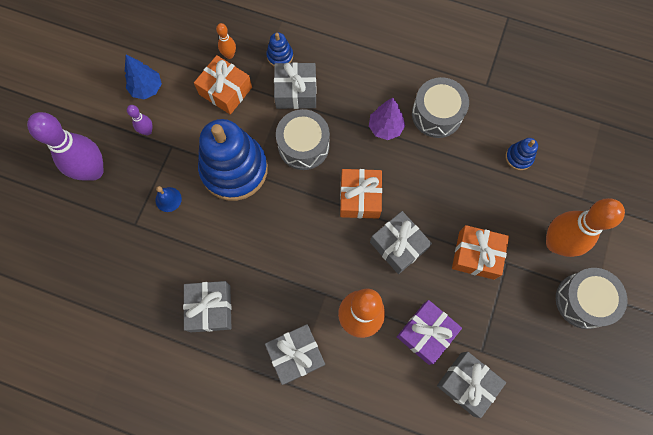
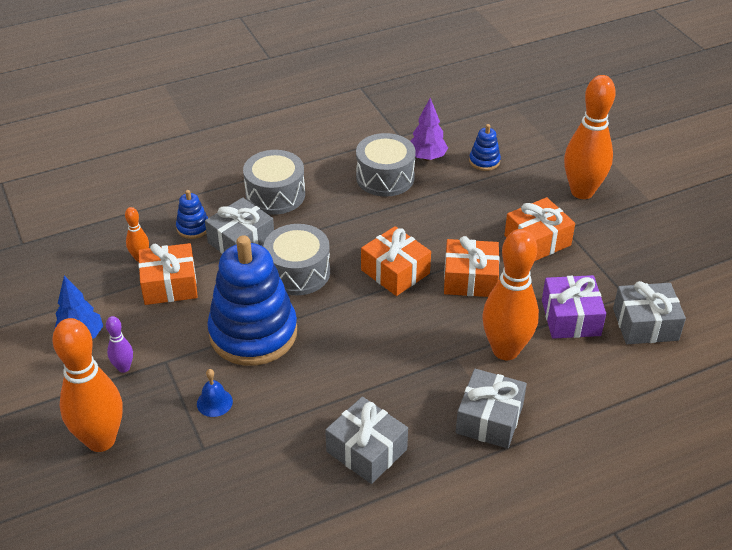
camera: 45 degrees left, 30 degrees down
purple bowling pin [27,112,104,181] -> orange bowling pin [52,318,122,452]
purple tree [369,98,405,140] -> purple tree moved to [410,98,448,161]
grey gift [370,211,432,274] -> orange gift [444,236,500,297]
grey drum [556,268,627,329] -> grey drum moved to [243,150,305,215]

